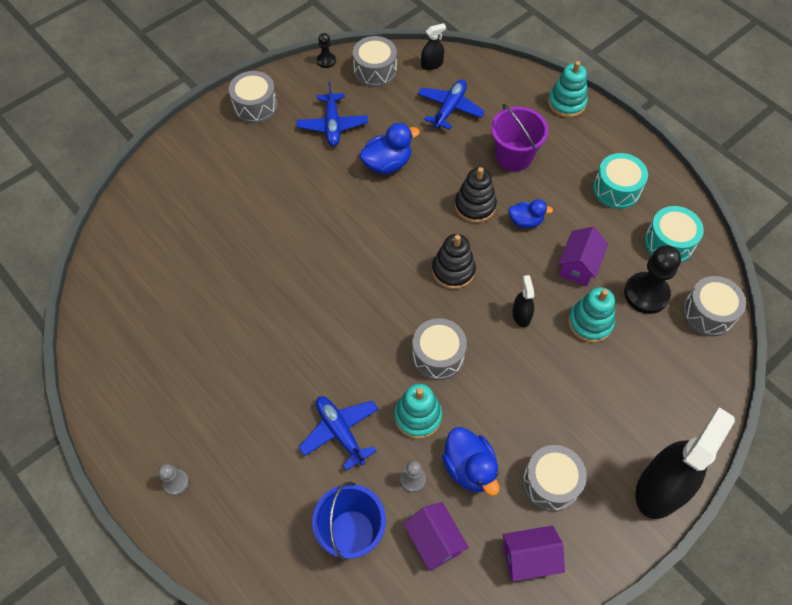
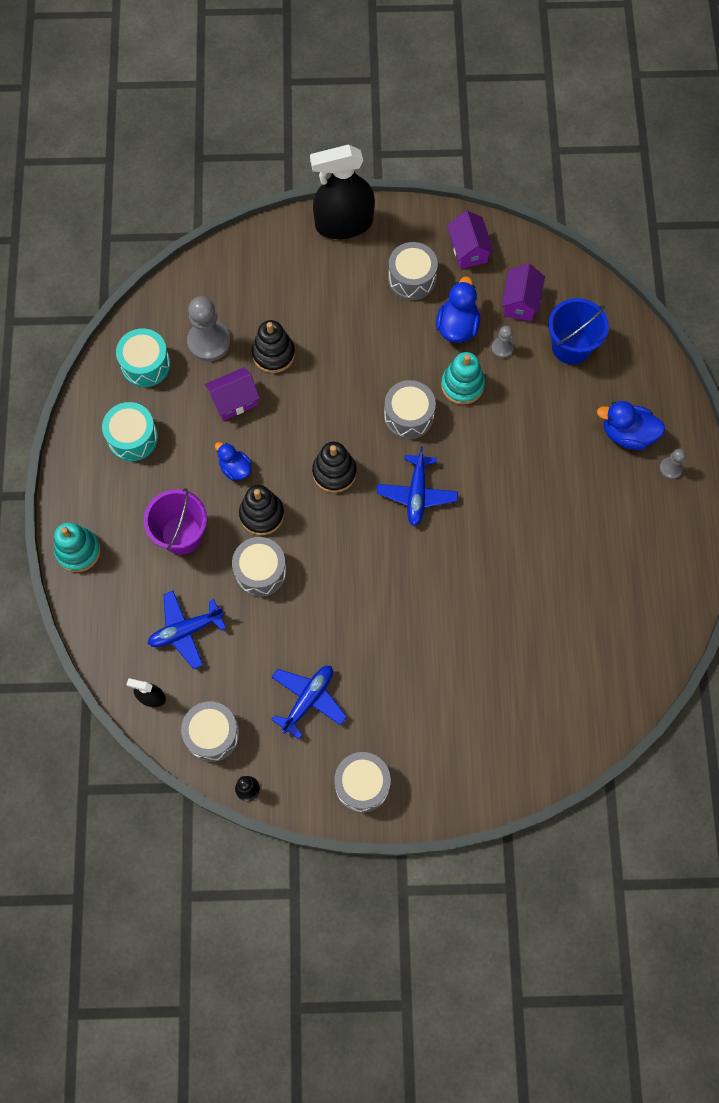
camera: 140 degrees left, 10 degrees up
blue plane [299,396,378,471] -> blue plane moved to [377,447,458,526]
blue duck [359,123,420,174] -> blue duck moved to [597,401,665,450]
purple house [502,526,565,581] -> purple house turned 45 degrees clockwise [447,211,494,269]
black spray bottle [512,275,534,327] -> none
turquoise stacking toy [568,287,615,343] -> black stacking toy [252,320,295,373]
black pawn [624,245,681,314] -> grey pawn [187,296,231,362]
grey drum [683,276,746,337] -> grey drum moved to [232,537,287,597]

